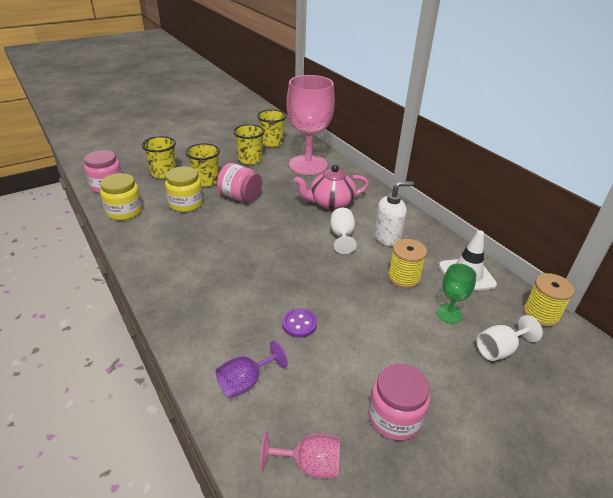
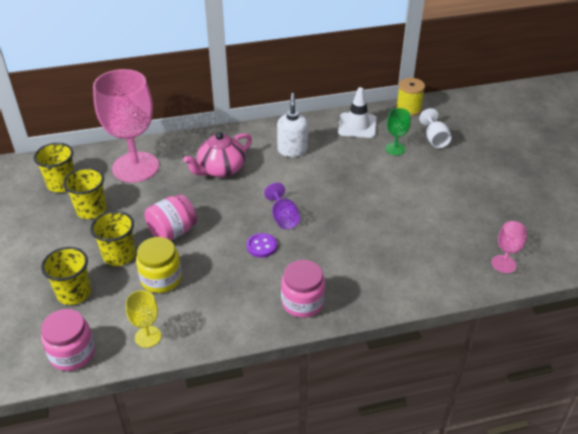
camera: 70 degrees left, 5 degrees up
yellow jar [100,173,142,220] -> yellow goblet [126,290,161,348]
purple goblet [215,340,288,399] -> purple goblet moved to [264,183,300,229]
purple button [282,308,317,338] -> purple button moved to [247,233,277,258]
pink teapot [294,165,369,210] -> pink teapot turned 45 degrees clockwise [183,132,252,178]
white goblet [330,208,357,254] -> none
pink jar [368,363,430,441] -> pink jar moved to [281,260,325,318]
yellow spool [388,239,427,288] -> none

